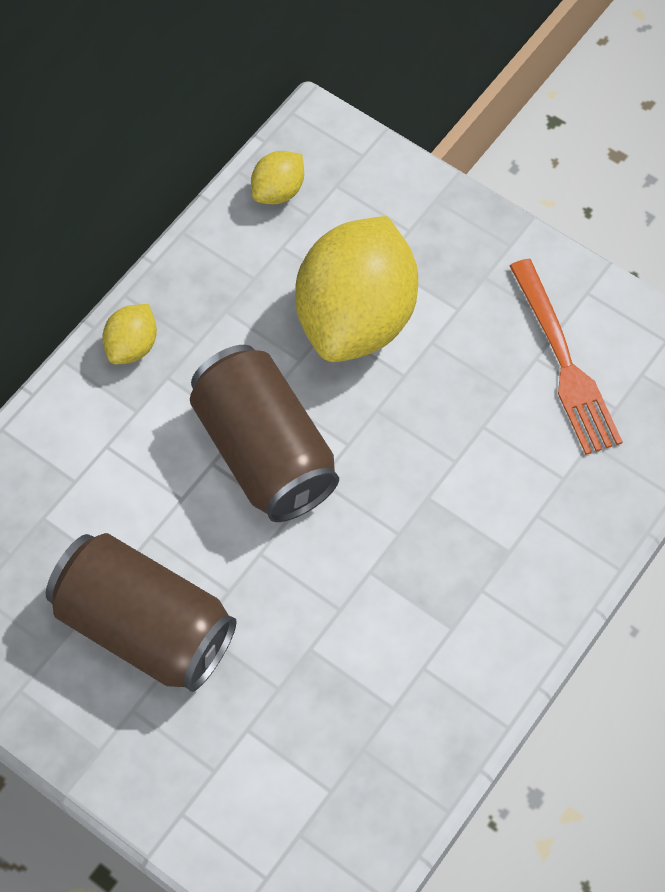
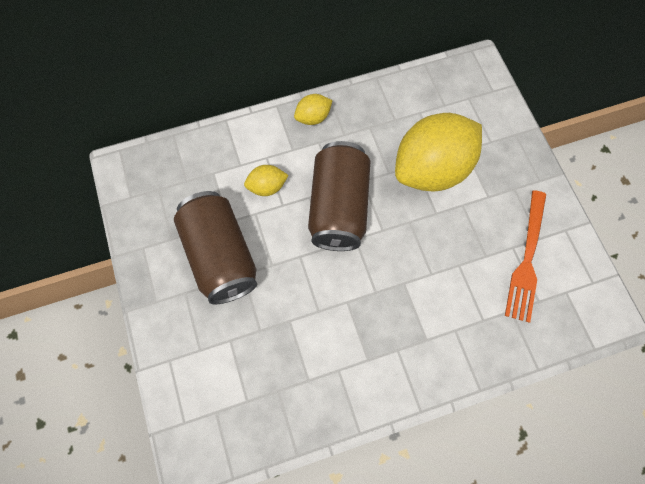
camera: 35 degrees right, 5 degrees up
yellow lemon [251,151,304,204] -> yellow lemon moved to [244,165,289,196]

